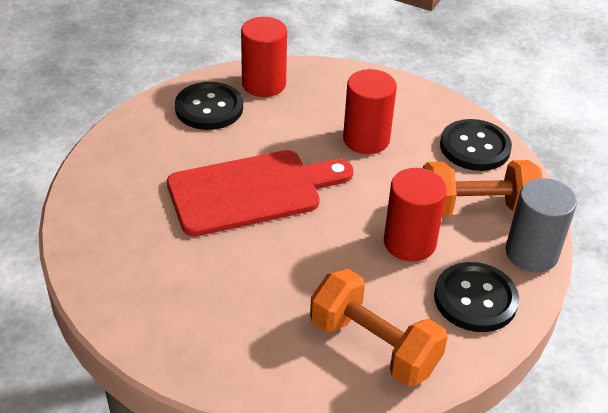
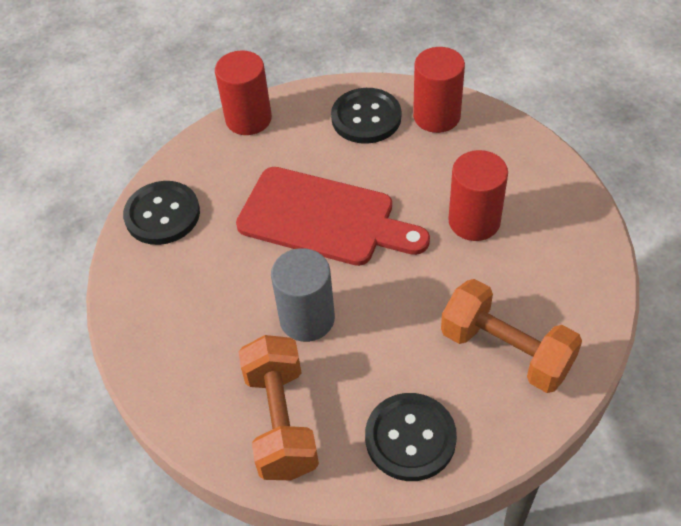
camera: 45 degrees right, 10 degrees up
red cylinder [384,168,447,262] -> red cylinder moved to [215,50,272,135]
black button [440,119,512,171] -> black button moved to [123,181,200,245]
grey cylinder [505,178,577,272] -> grey cylinder moved to [271,248,335,342]

